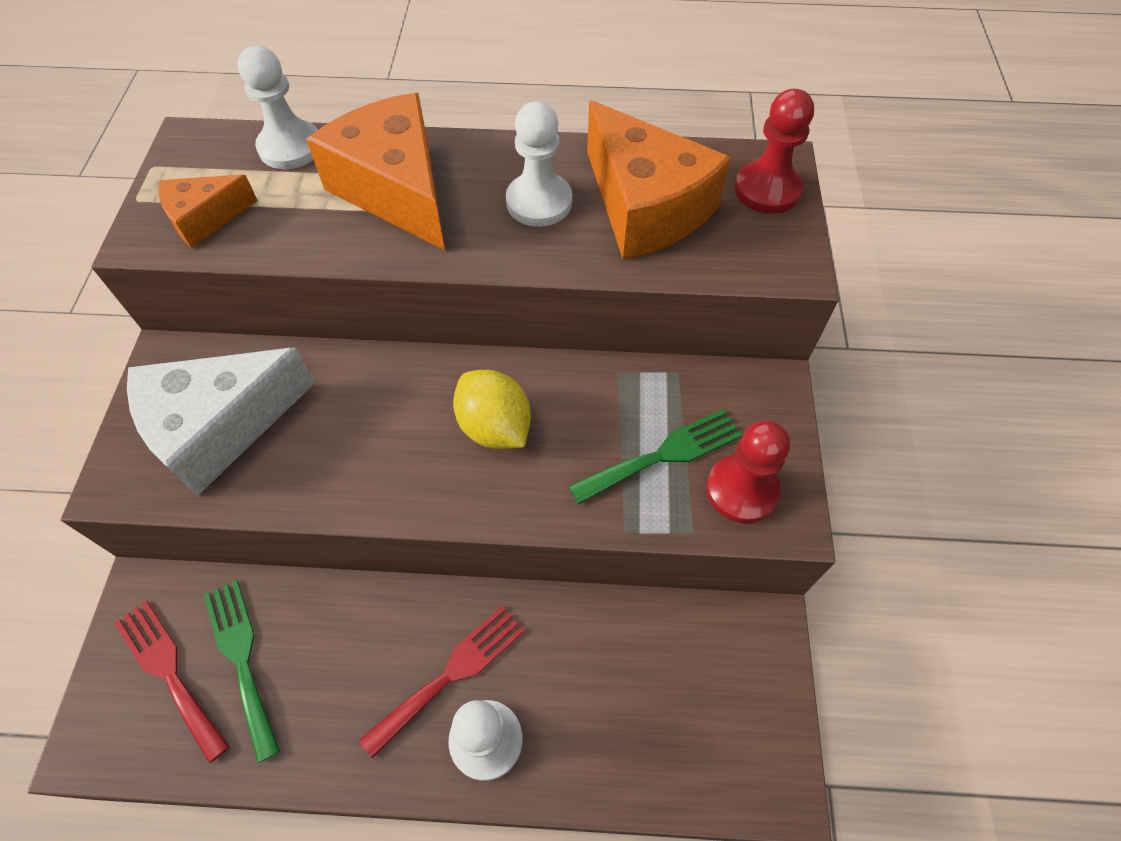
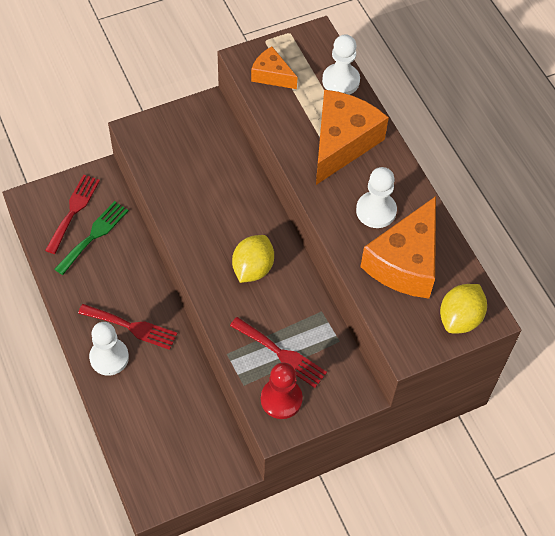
camera: 60 degrees right, 0 degrees up
white cheese [127,347,315,496] -> none
green fork [569,409,742,504] -> red fork [230,317,327,388]
red pawn [734,89,814,214] -> yellow lemon [440,284,487,334]

